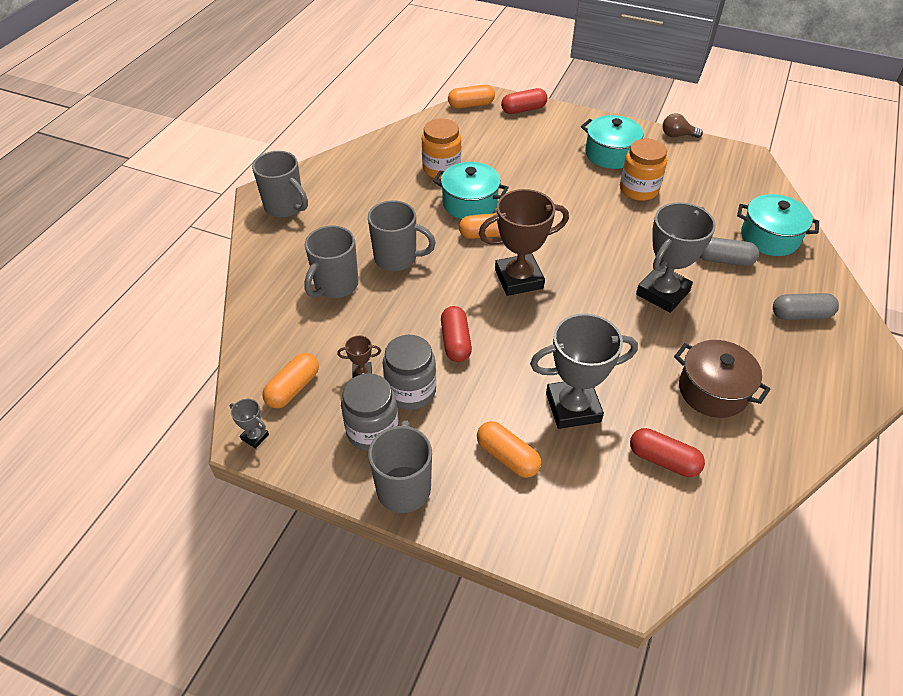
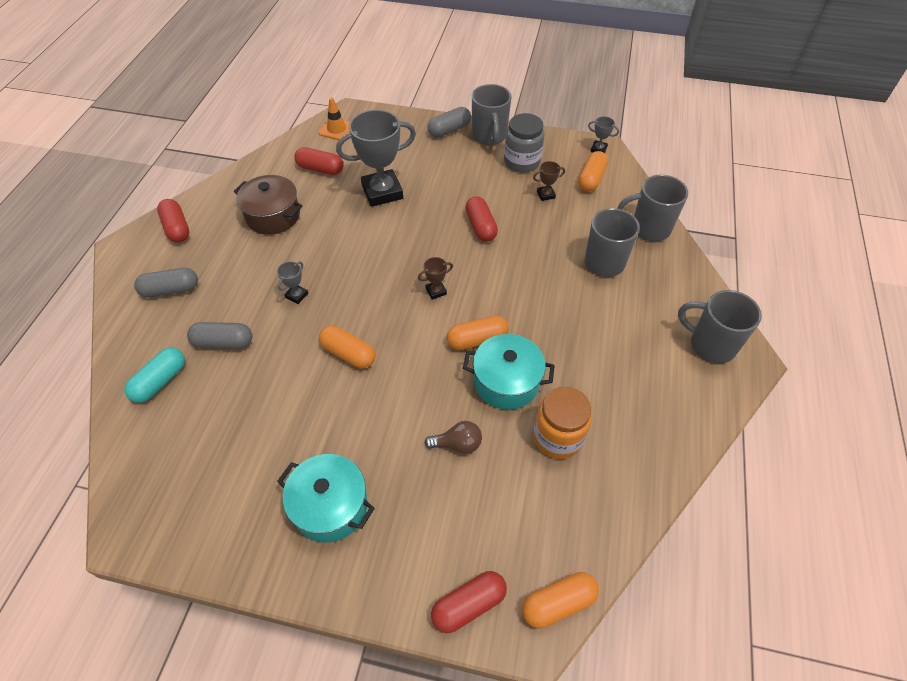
camera: 170 degrees right, 5 degrees up
grey mug [368,200,436,271] -> grey mug moved to [618,175,688,241]
grey jar [383,335,436,410] -> none
orange capsule [477,421,541,478] -> orange capsule moved to [319,325,376,369]
brown trophy [479,189,569,296] -> brown trophy [418,257,453,300], size x0.43
orange jar [620,139,667,201] -> none
grey trophy [636,202,716,313] -> grey trophy [277,261,308,304], size x0.43
brown light bulb [663,113,703,138] -> brown light bulb moved to [425,421,482,454]
turquoise pot [737,194,819,256] -> turquoise capsule [124,348,185,403]
none -> red capsule [157,199,189,243]
none -> orange traffic cone [319,97,350,140]
none -> grey capsule [428,107,471,138]

